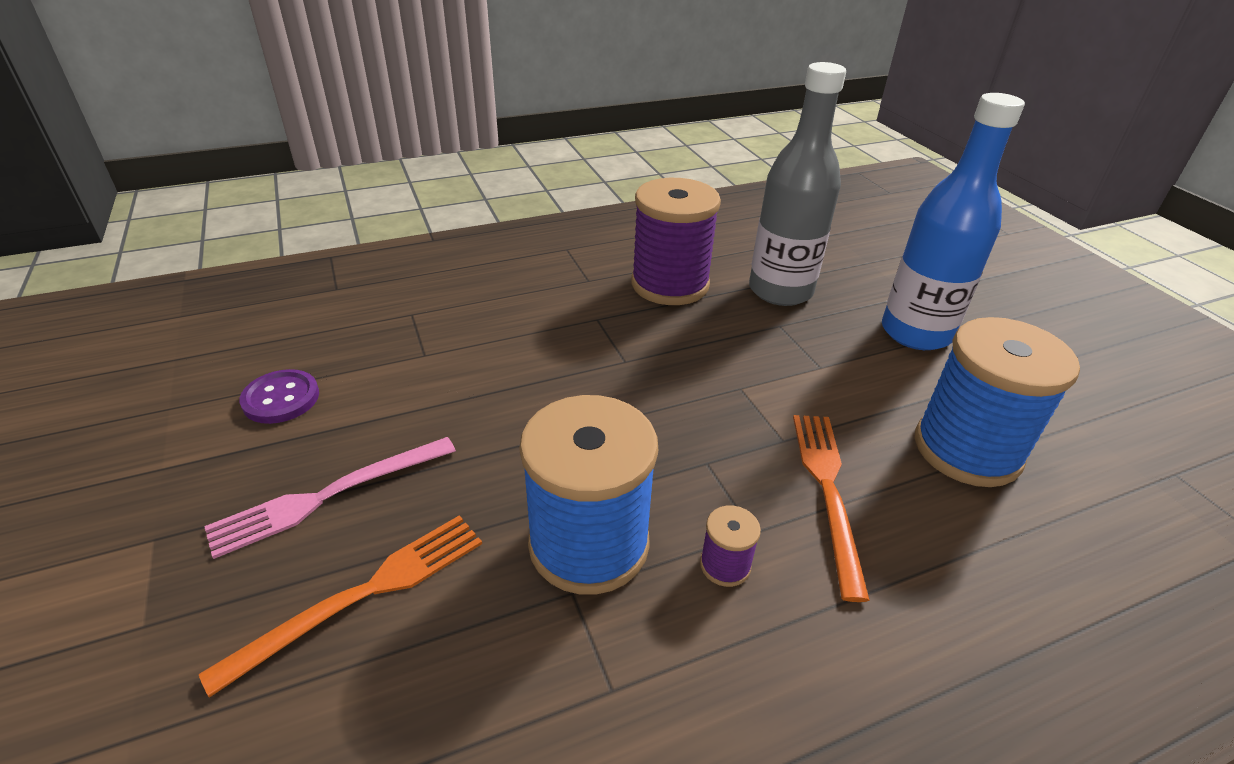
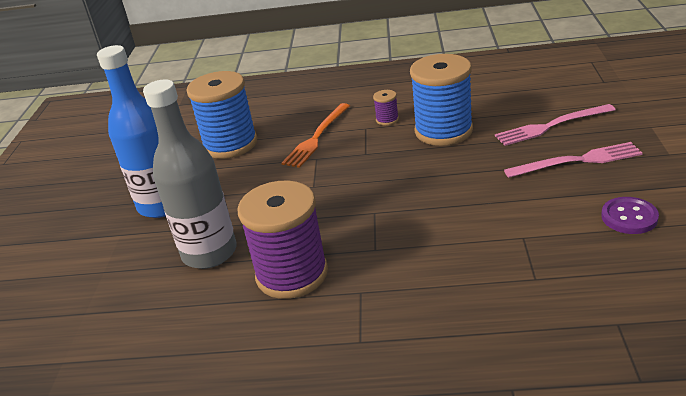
camera: 150 degrees left, 5 degrees down
orange fork [199,515,482,698] -> pink fork [495,104,615,146]

